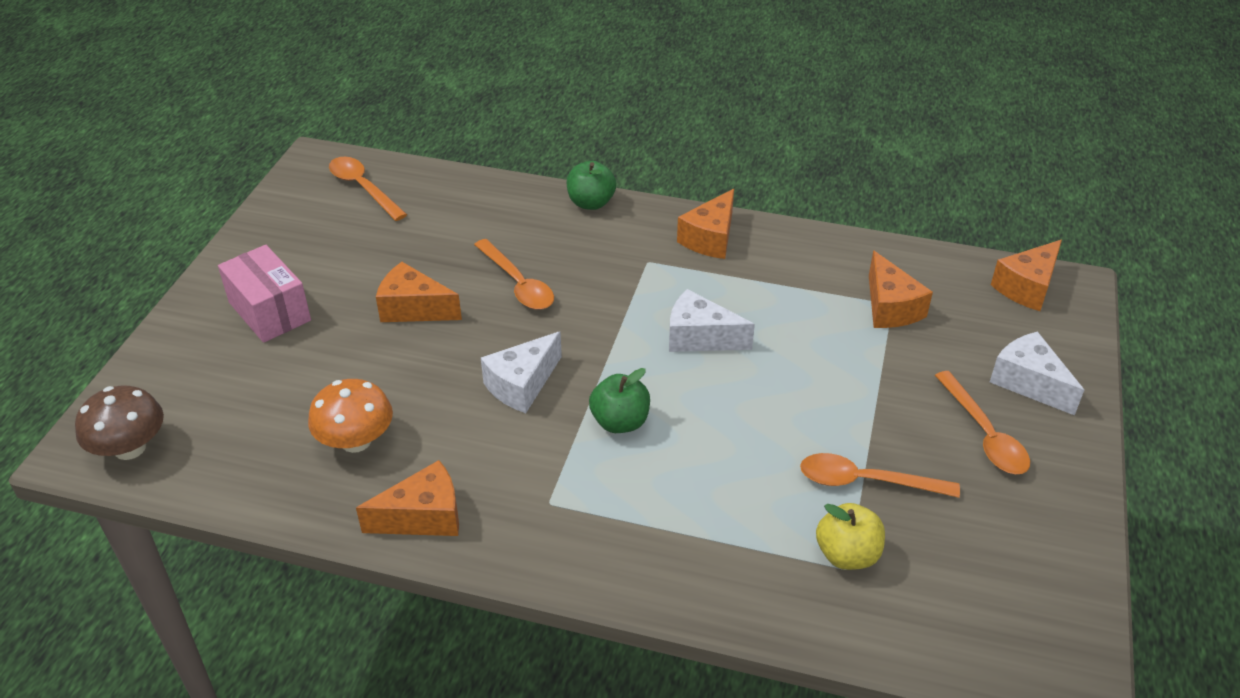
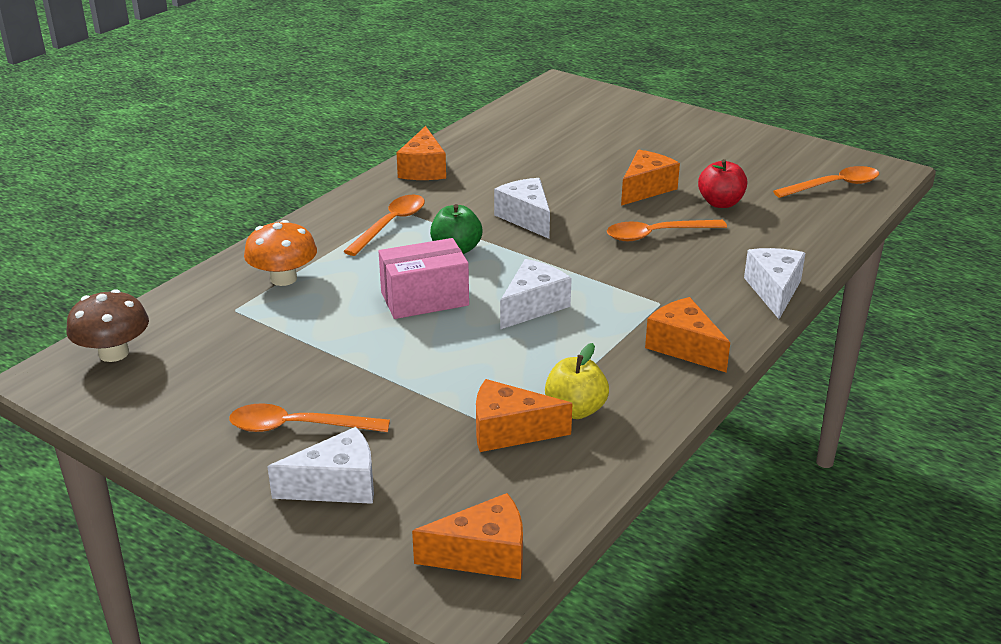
camera: 110 degrees right, 10 degrees down
brown mushroom [75,386,164,460] -> brown mushroom moved to [66,289,149,362]
pink box [218,245,311,343] -> pink box moved to [379,238,469,319]
orange mushroom [308,379,393,453] -> orange mushroom moved to [244,220,317,286]
green apple [567,161,616,210] -> white cheese [744,248,805,319]
orange spoon [800,453,960,498] -> orange spoon moved to [344,195,425,256]
yellow apple [816,503,885,570] -> yellow apple moved to [545,343,609,419]
orange cheese [991,240,1062,311] -> orange cheese turned 105 degrees clockwise [412,493,523,579]
none -> red apple [698,159,747,208]

